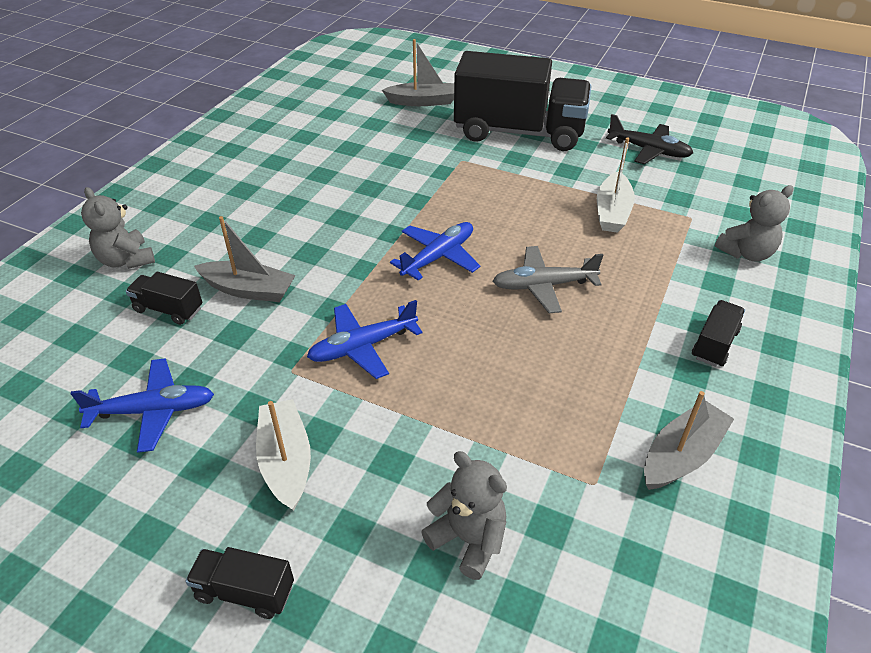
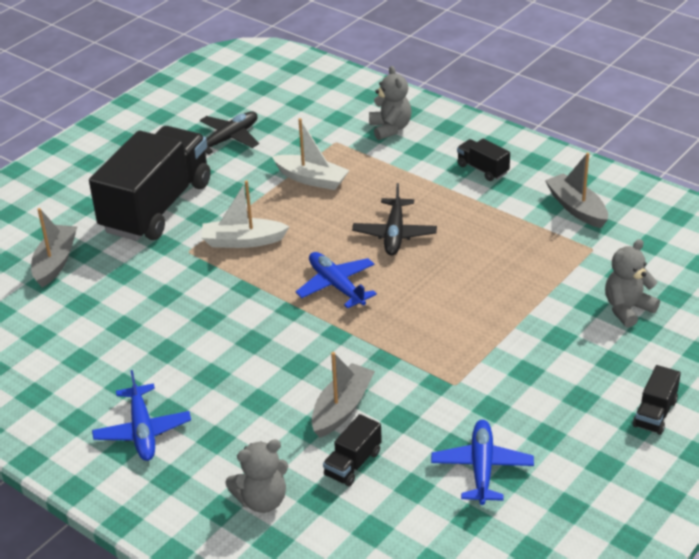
camera: 75 degrees left, 5 degrees down
white boat [256,399,311,511] -> white boat moved to [201,180,290,248]
blue plane [307,300,423,379] -> blue plane moved to [92,370,191,461]
grey plane [493,246,603,313] -> black plane [352,183,437,256]

